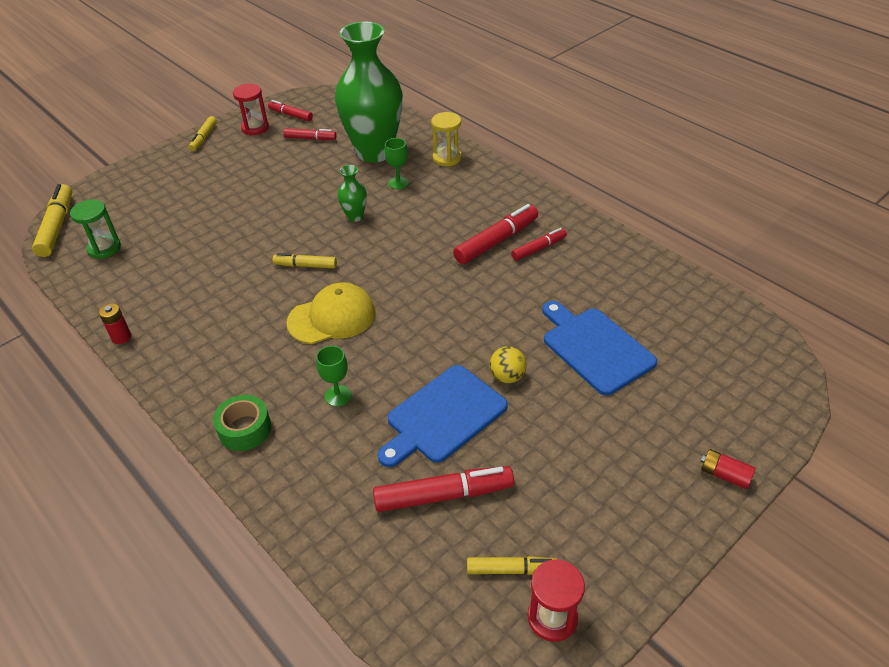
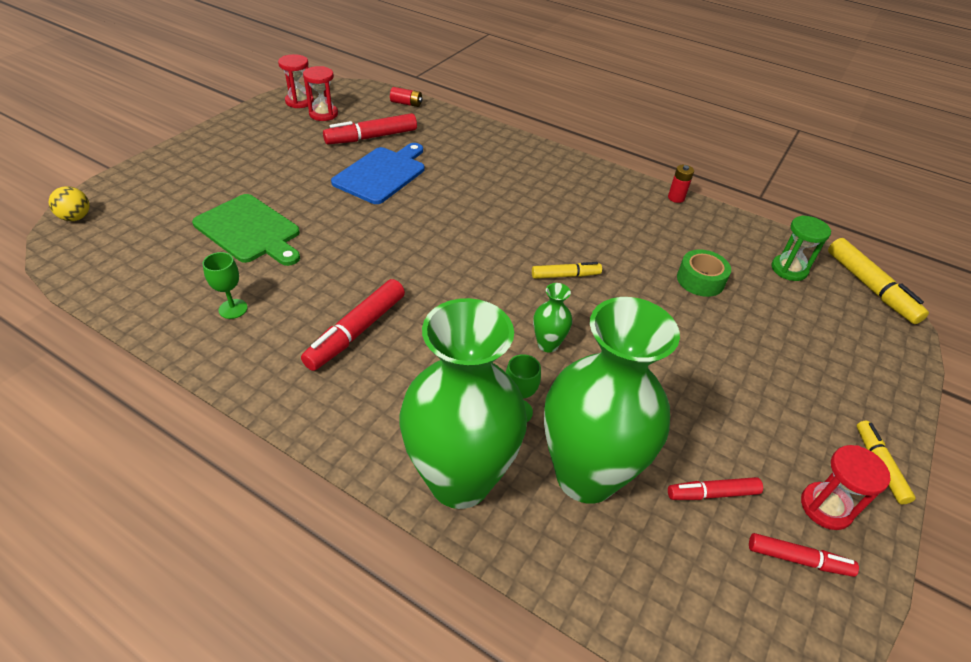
camera: 160 degrees right, 0 degrees up
green tape [213,395,271,451] -> green tape moved to [677,249,731,297]
yellow cap [286,282,376,344] -> none
green goblet [316,346,352,407] -> green goblet moved to [202,252,248,319]
yellow hourglass [431,112,462,167] -> green vase [399,298,527,509]
yellow marker [467,556,556,575] -> red hourglass [303,66,338,121]
yellow ball [489,346,527,383] -> yellow ball moved to [49,186,90,221]
red marker [511,228,567,261] -> none
blue cutting board [542,301,657,396] -> green cutting board [192,194,300,266]
red battery [701,449,756,489] -> red battery moved to [390,87,423,107]

